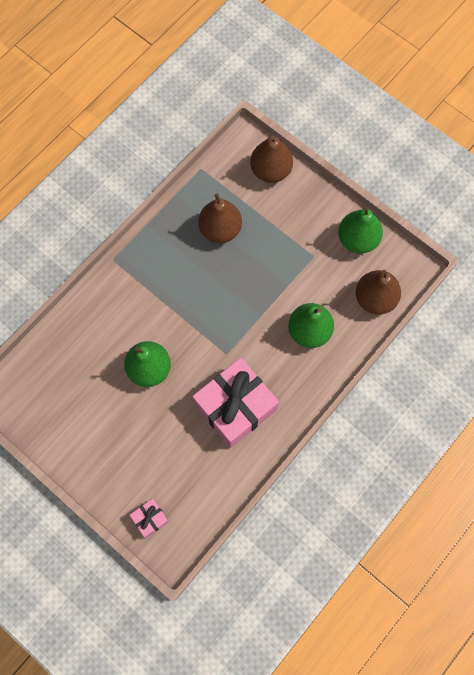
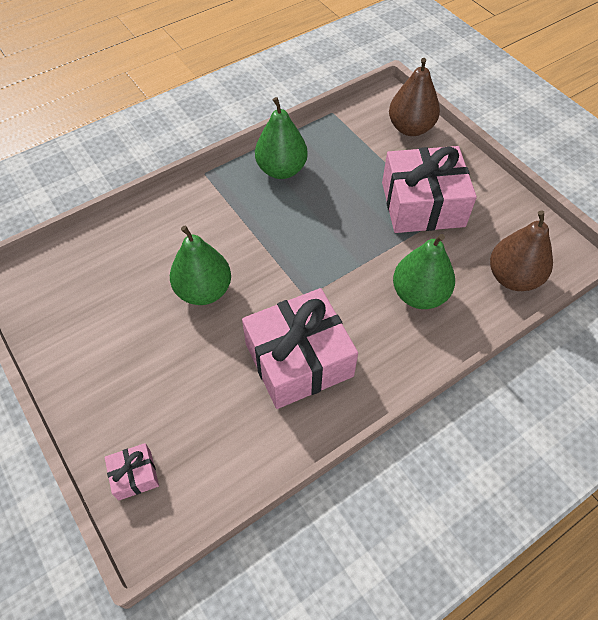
camera: 15 degrees right, 15 degrees down
brown pear [198,193,242,243] -> none
green pear [338,206,383,254] -> green pear moved to [255,97,308,179]
none -> pink gift [382,146,477,233]

